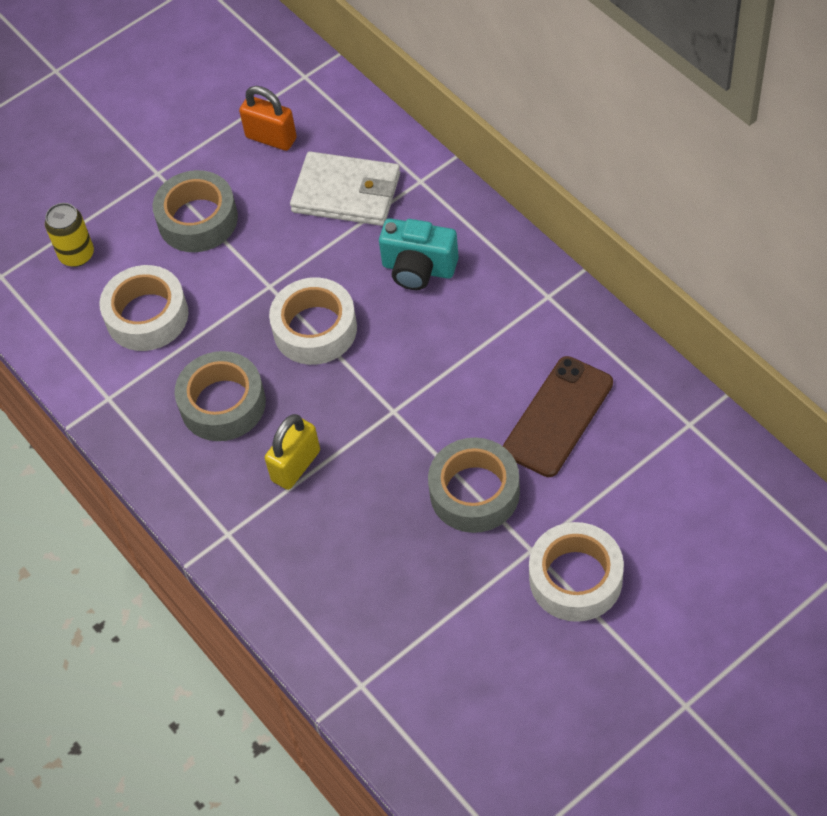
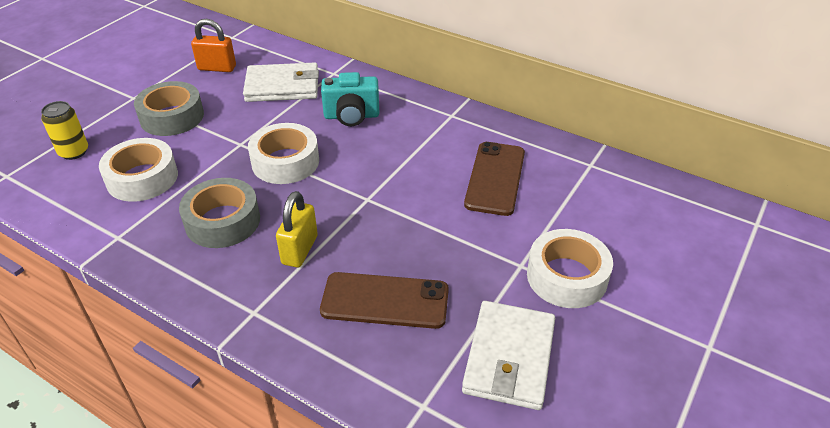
camera: 25 degrees left, 15 degrees down
grey tape [428,438,520,533] -> none
none -> brown phone [320,272,449,329]
none -> white wallet [462,301,555,410]

